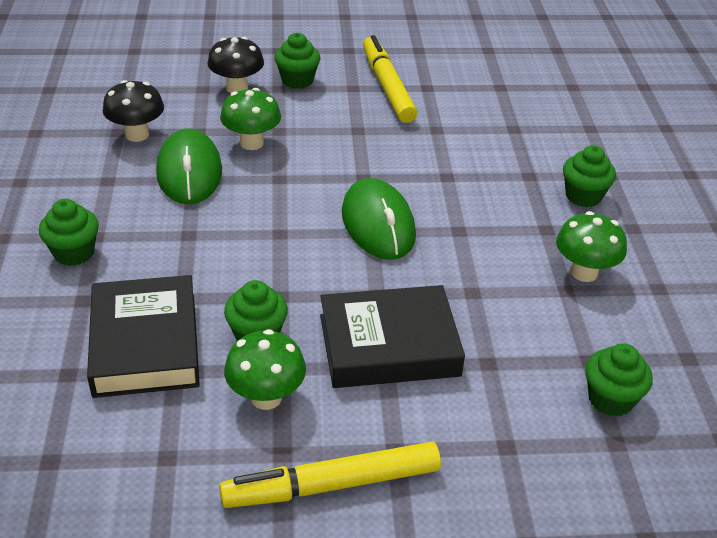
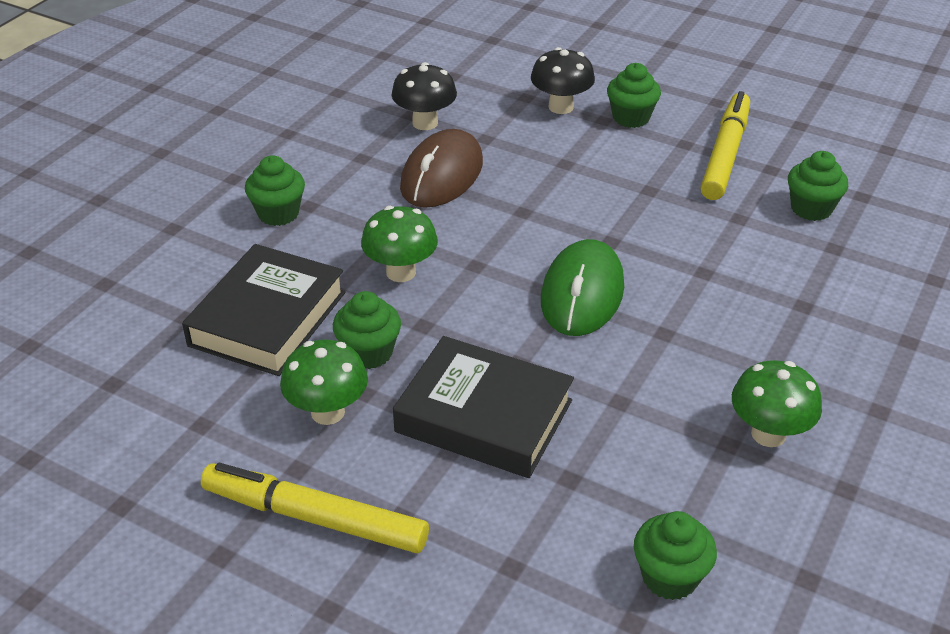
camera: 35 degrees right, 0 degrees up
green mouse [156,128,222,204] -> brown mouse [400,129,483,208]
green mushroom [220,88,281,150] -> green mushroom moved to [361,206,438,282]
green cupcake [563,145,616,207] -> green cupcake moved to [788,151,848,221]

